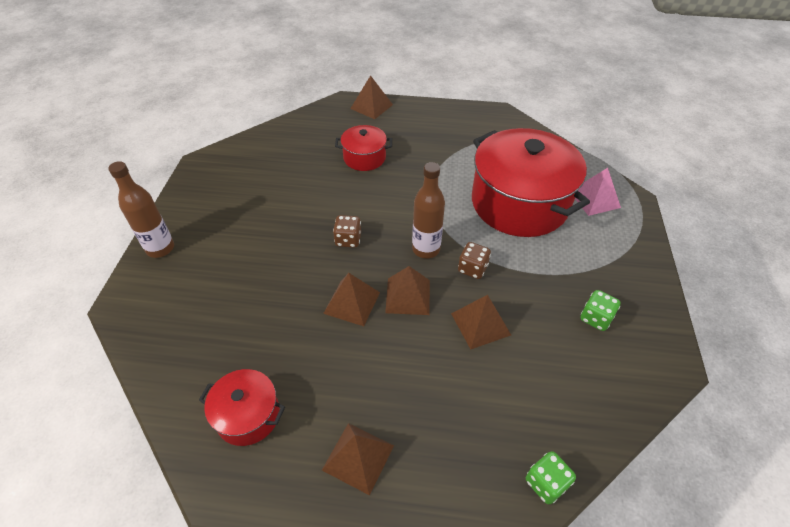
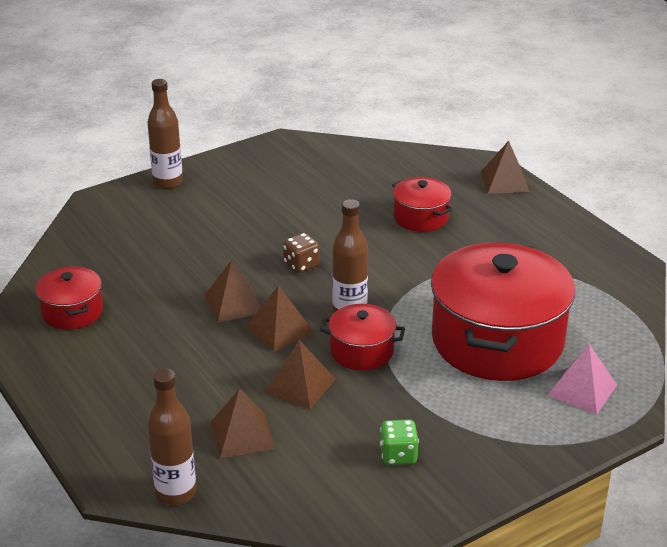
camera: 50 degrees right, 15 degrees down
brown pyramid [322,423,394,495] -> brown pyramid moved to [211,389,275,459]
brown dice [458,242,491,279] -> red pot [320,304,405,370]
green dice [526,451,576,504] -> brown bottle [148,369,196,505]

